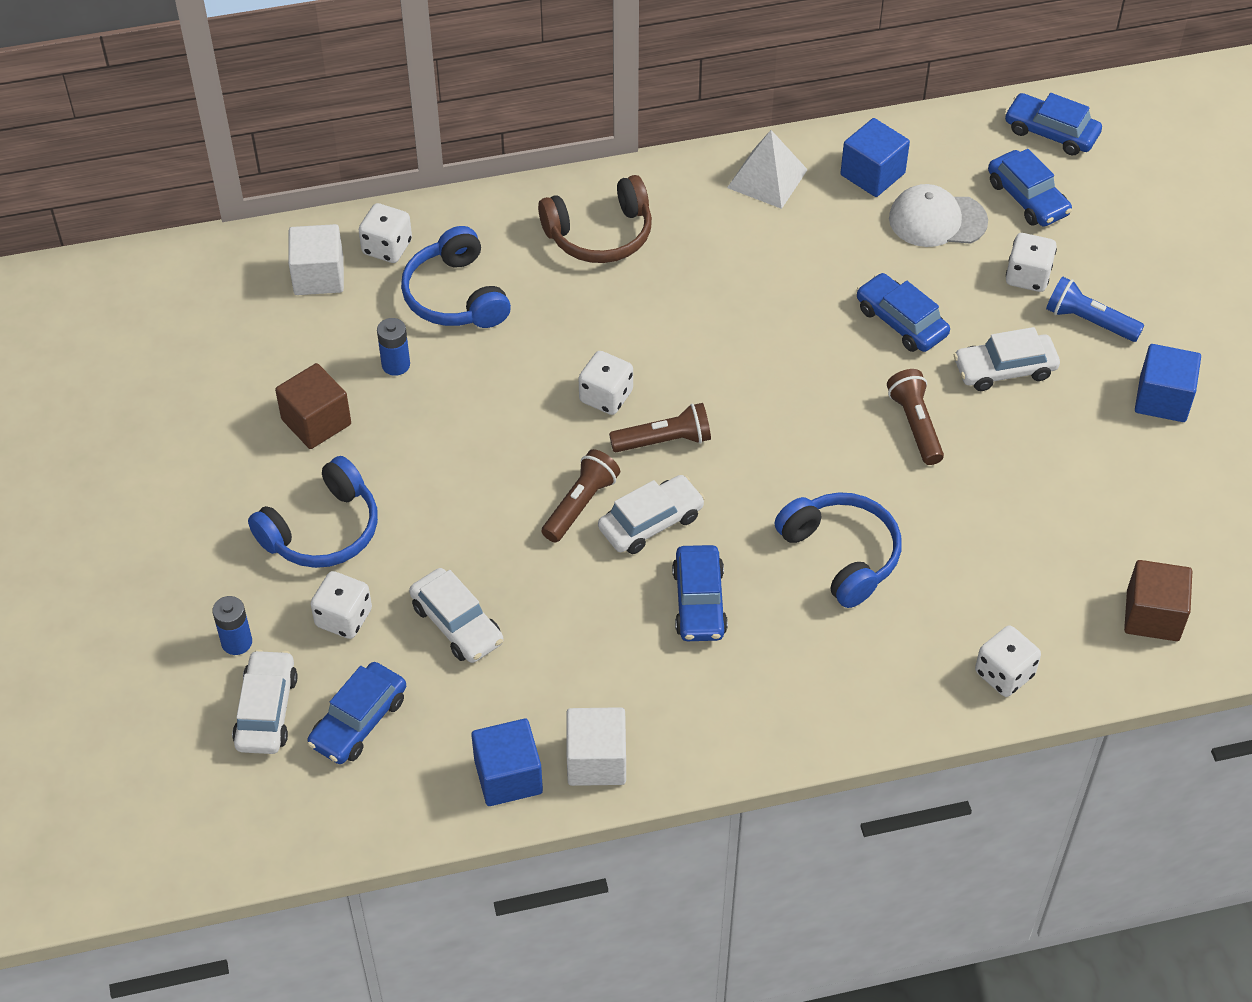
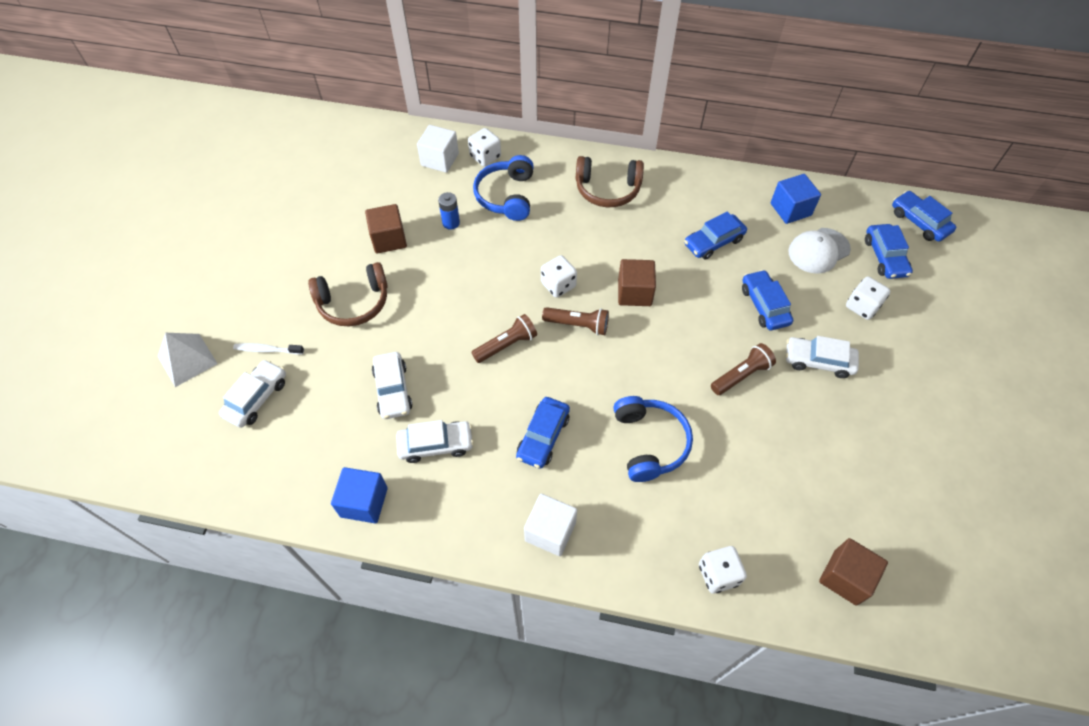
camera: 25 degrees right, 5 degrees up
blue battery [212,596,252,655] -> white toothbrush [233,343,304,355]
blue headphones [248,456,378,568] -> brown headphones [308,262,388,326]
blue car [307,662,406,764] -> blue car moved to [684,212,747,260]
white dice [311,571,372,639] -> none
white cube [567,707,626,786] -> white cube moved to [524,494,577,556]
white car [598,475,705,554] -> white car moved to [396,420,474,463]
white pyramid [727,130,808,209] -> white pyramid moved to [158,333,218,387]
brown flashlight [887,369,944,465] -> brown flashlight turned 45 degrees clockwise [711,343,776,395]
white cap [889,184,988,247] -> white cap turned 60 degrees counterclockwise [788,228,851,274]
blue flashlight [1046,277,1144,342] -> none
blue cube [1135,344,1201,422] -> none
none -> brown cube [618,259,656,306]

